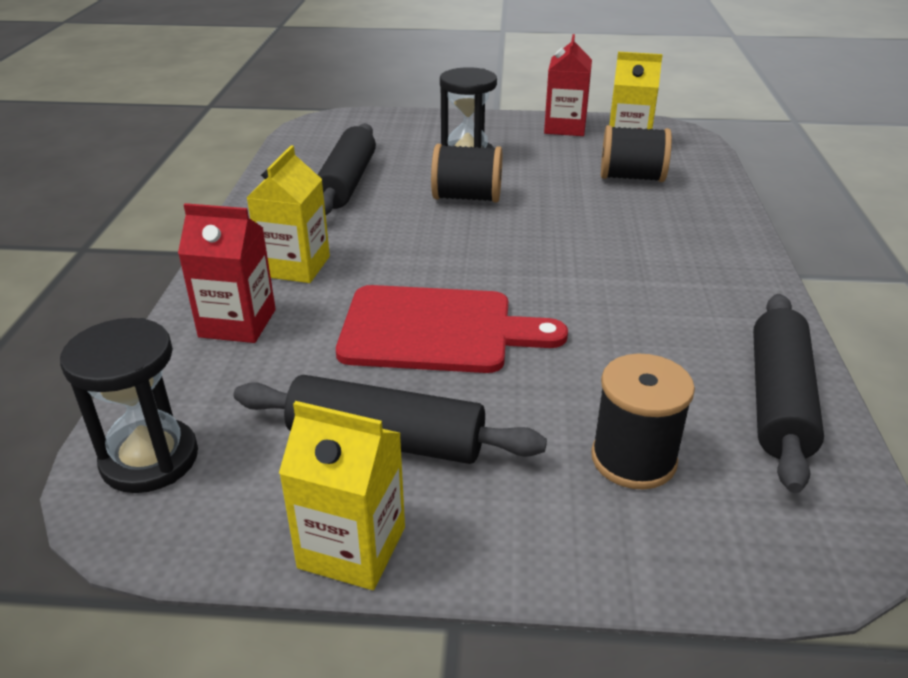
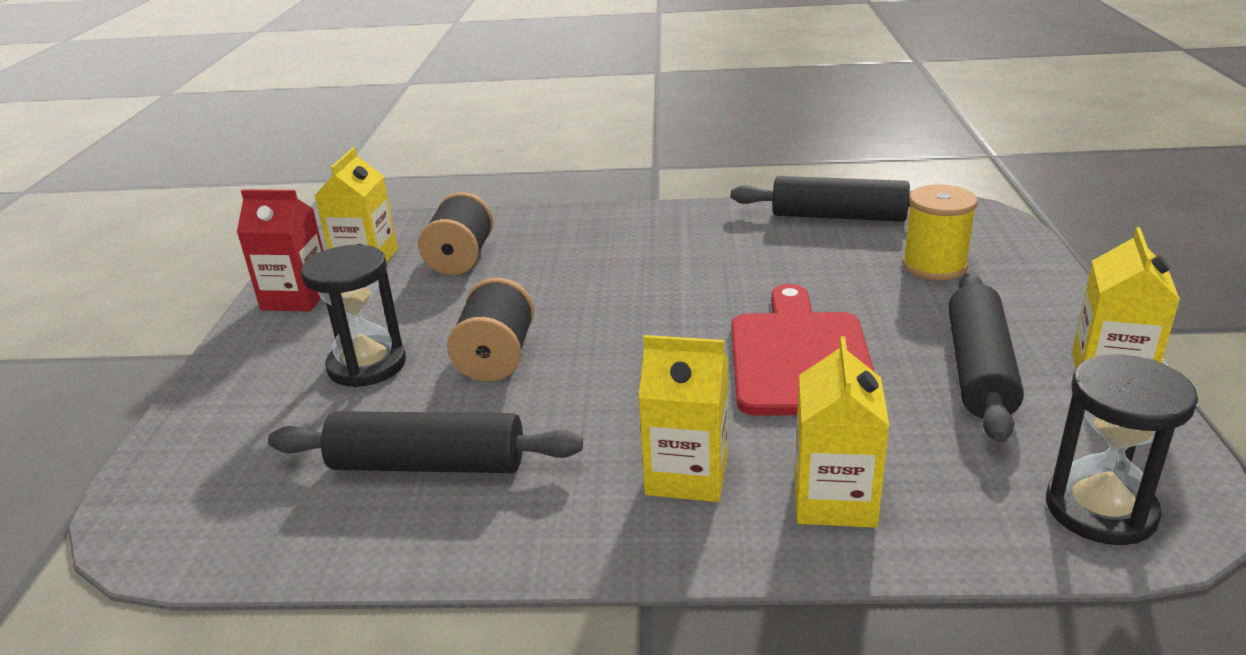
camera: 90 degrees left, 5 degrees down
red carton [178,203,276,343] -> yellow carton [795,336,889,528]
black spool [591,354,695,490] -> yellow spool [902,184,978,280]

